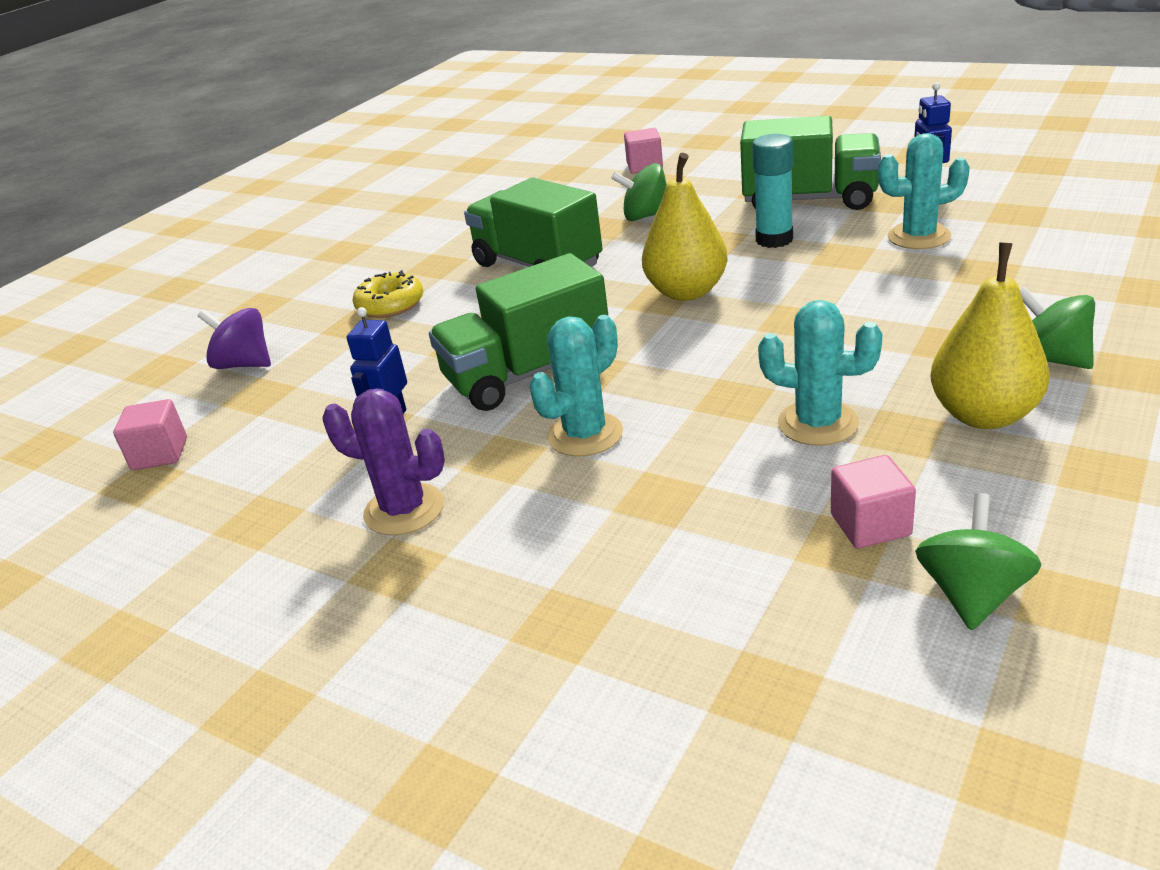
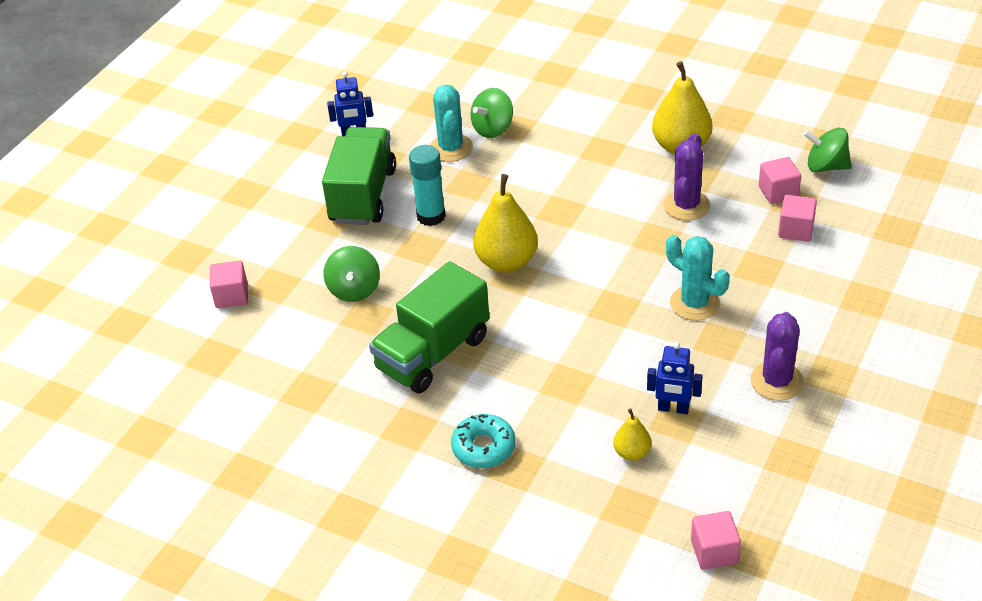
camera: 95 degrees left, 10 degrees up
purple spinning top [198,308,271,369] -> none
yellow donut [352,270,423,318] -> turquoise donut [451,414,516,468]
green truck [429,253,608,411] -> none
turquoise cactus [758,300,883,446] -> purple cactus [663,133,710,220]
green spinning top [1020,287,1095,369] -> green spinning top moved to [471,88,513,138]
none -> yellow pear [613,409,652,461]
none -> pink cube [778,195,817,242]

